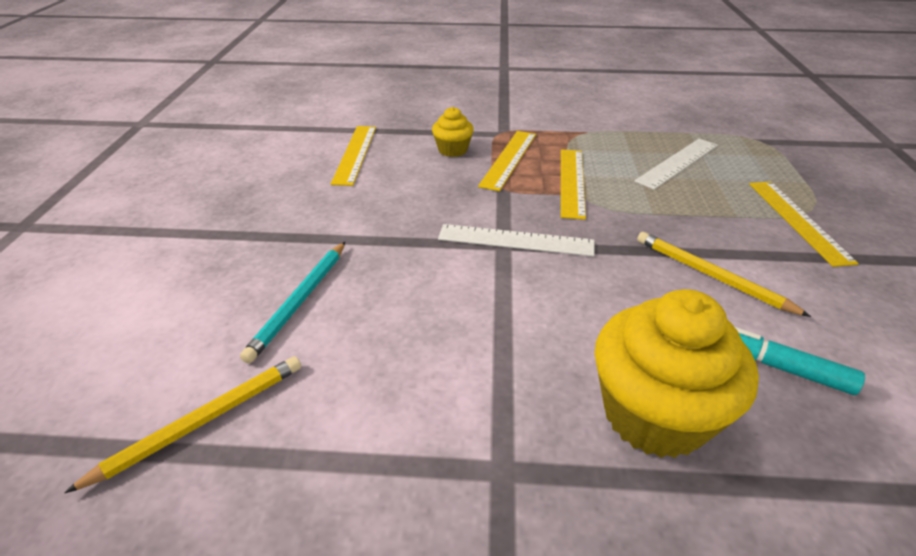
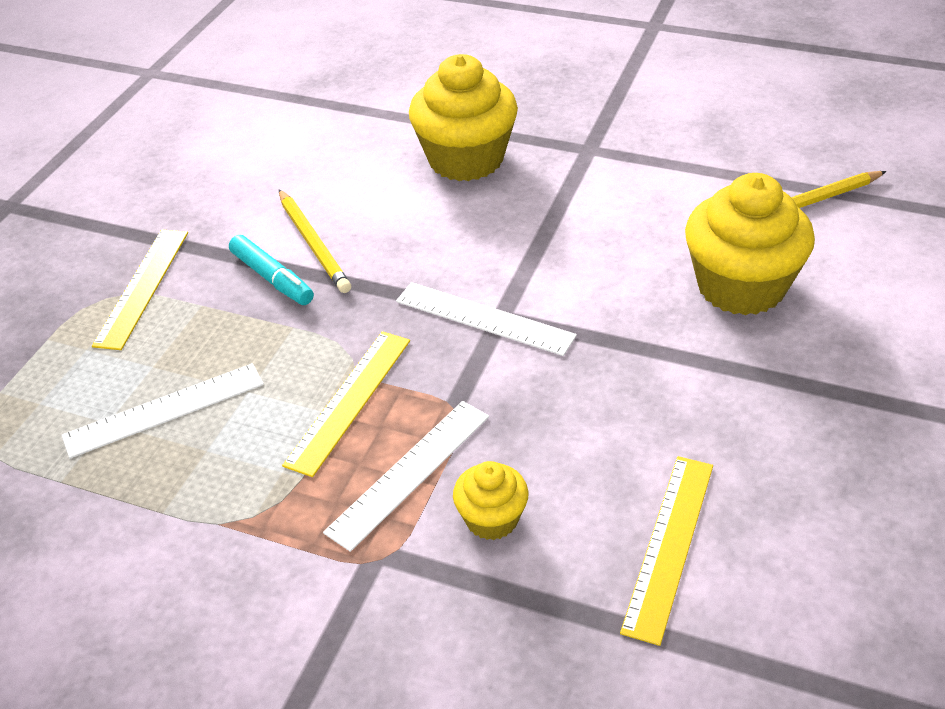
camera: 160 degrees left, 5 degrees up
turquoise pencil [240,242,345,363] -> yellow cupcake [685,173,815,315]
yellow ruler [478,131,536,191] -> white ruler [323,401,489,552]
turquoise marker [735,327,865,395] -> turquoise marker moved to [229,235,314,305]

